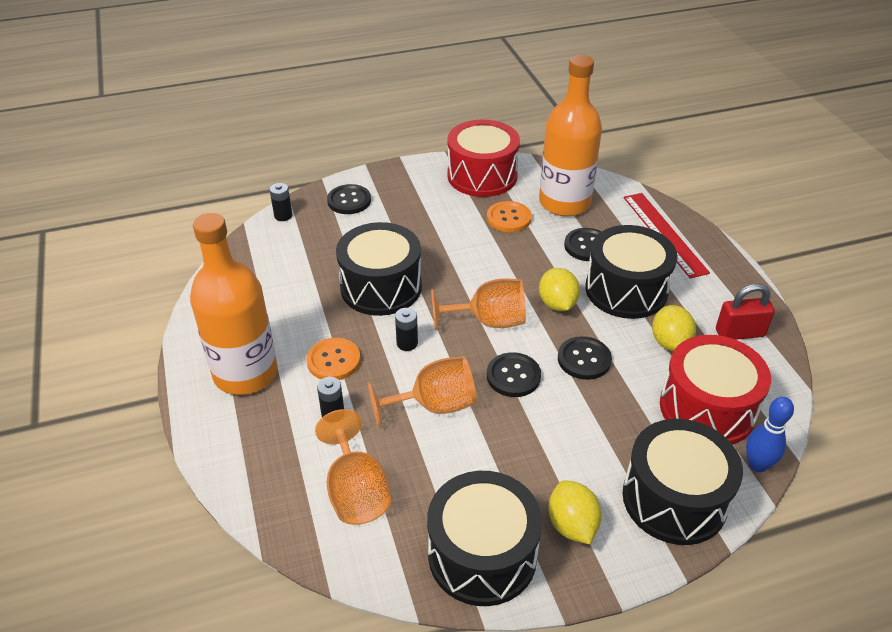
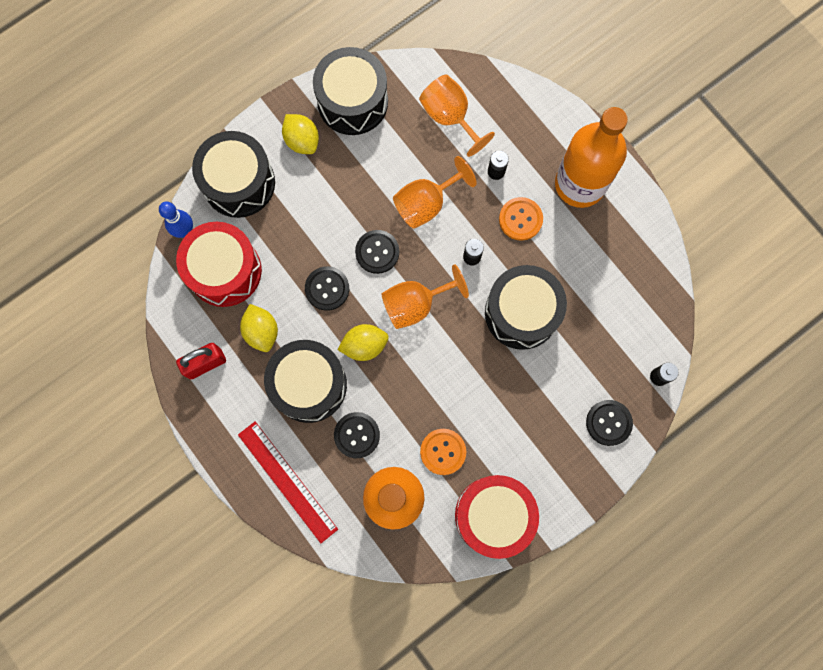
camera: 160 degrees right, 35 degrees up
yellow lemon [539,268,580,311] -> yellow lemon turned 75 degrees counterclockwise [338,324,389,361]

